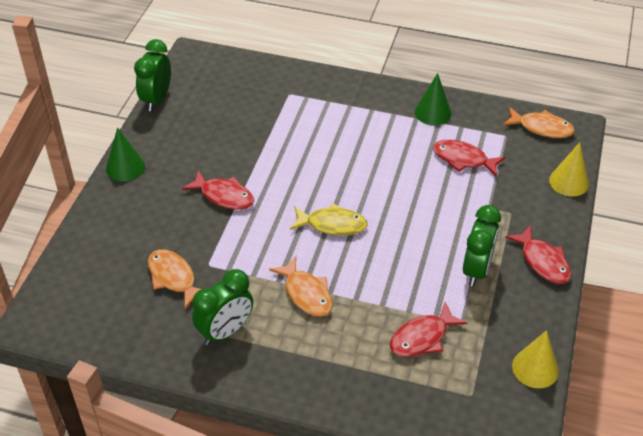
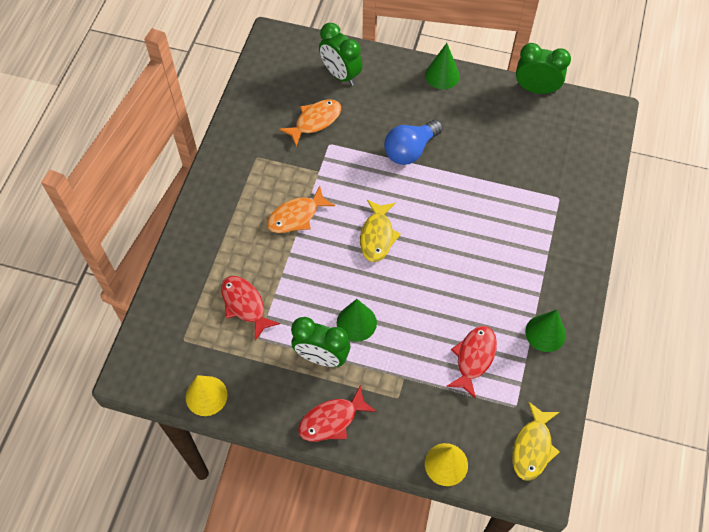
camera: 90 degrees right, 15 degrees up
red fish [182,170,254,210] -> blue light bulb [384,120,443,165]
green clock [192,269,253,345] -> green clock moved to [319,23,363,86]
orange fish [503,107,575,138] -> yellow fish [512,402,560,481]
none -> green cone [337,299,377,342]

